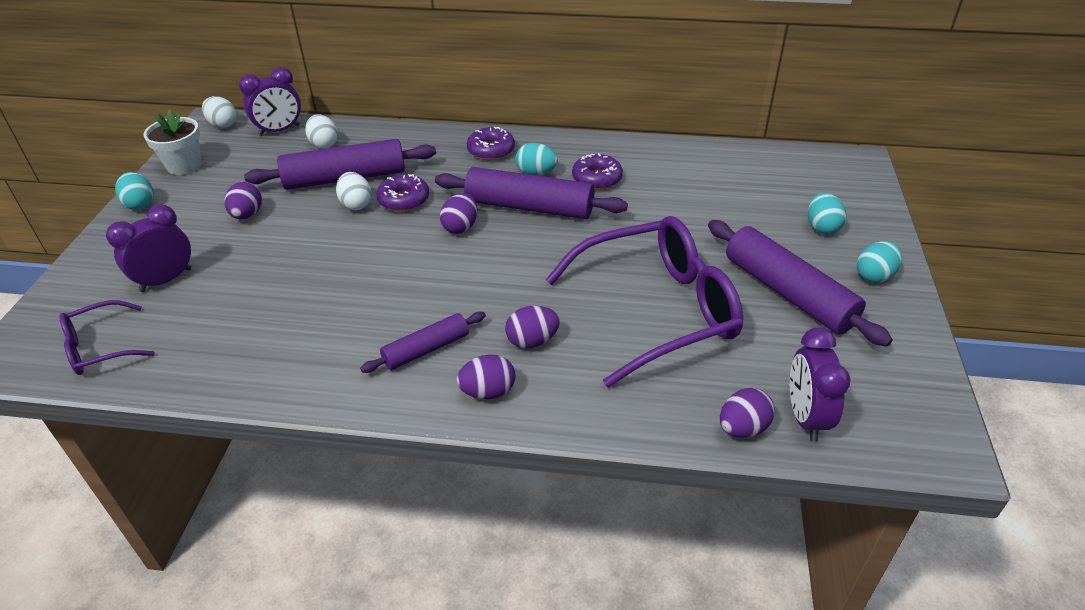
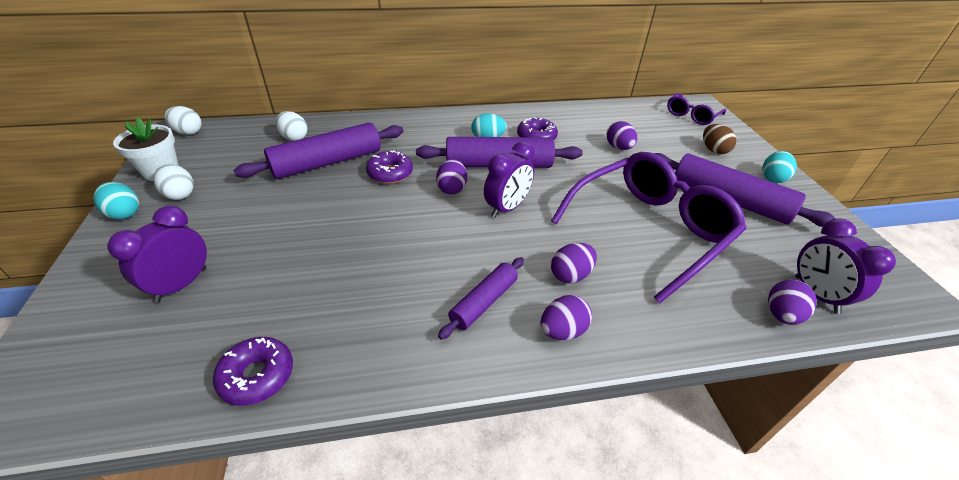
camera: 20 degrees left, 0 degrees up
purple glasses [59,300,155,375] -> purple glasses moved to [667,93,726,125]
purple egg [224,182,262,219] -> purple egg moved to [607,121,637,150]
purple clock [239,67,301,136] -> purple clock moved to [484,141,535,218]
white egg [336,172,372,210] -> white egg moved to [153,164,194,200]
purple donut [467,127,515,161] -> purple donut moved to [213,337,293,406]
turquoise egg [808,193,846,234] -> brown egg [703,124,737,154]

